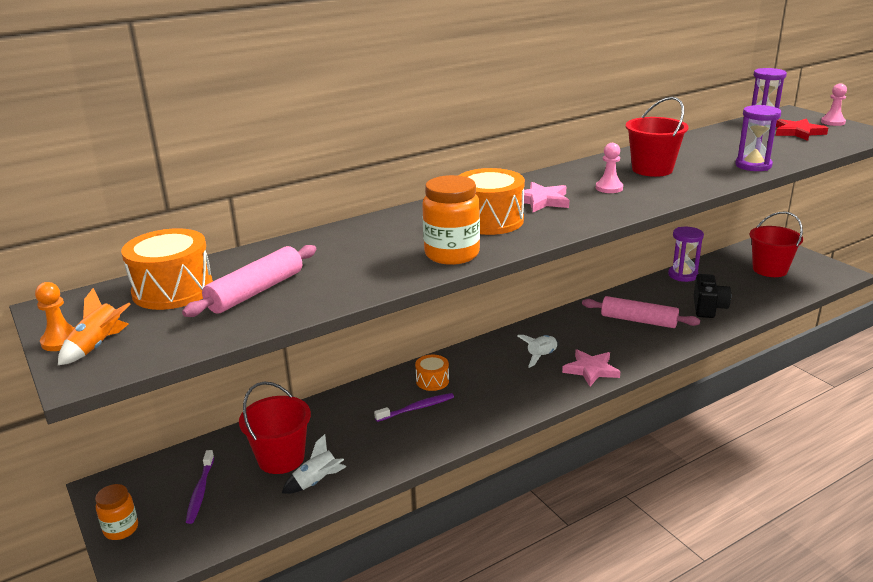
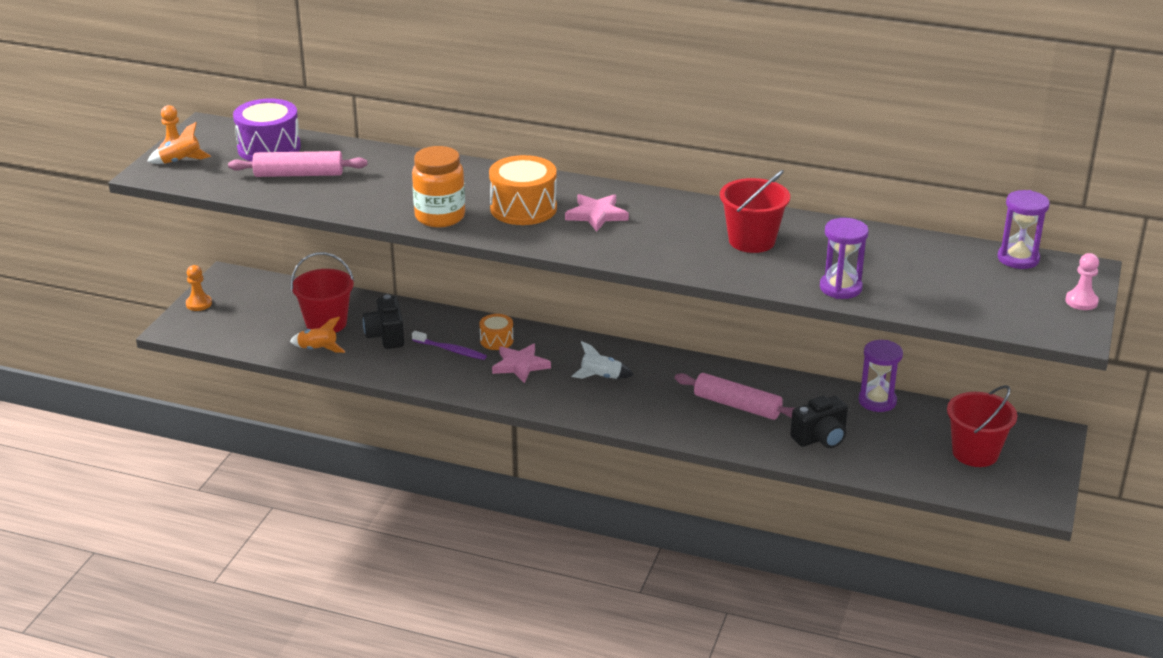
camera: 50 degrees right, 5 degrees up
orange jar [95,484,138,540] -> orange pawn [186,265,212,311]
orange drum [121,228,213,310] -> purple drum [233,98,301,162]
purple toothbrush [186,450,214,524] -> none
white rocket [282,434,347,494] -> orange rocket [290,317,346,353]
pink star [562,349,621,386] -> pink star moved to [492,344,551,383]
pink rolling pin [582,296,700,328] -> pink rolling pin turned 45 degrees counterclockwise [675,373,795,420]
pink pawn [596,143,623,193] -> none
red star [776,119,828,141] -> none
none -> black camera [363,295,404,349]

